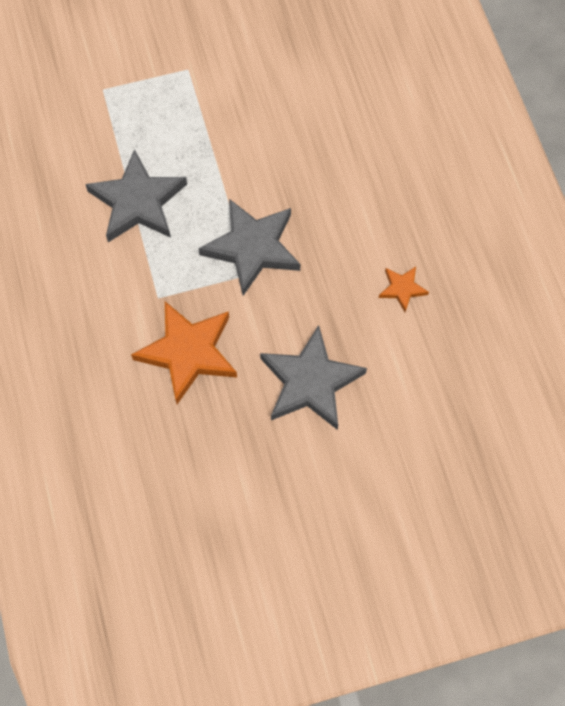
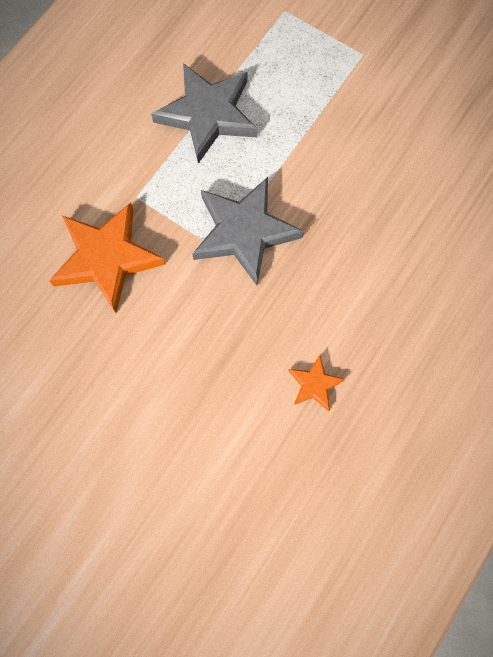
camera: 50 degrees right, 5 degrees up
grey star [260,325,367,430] -> none

